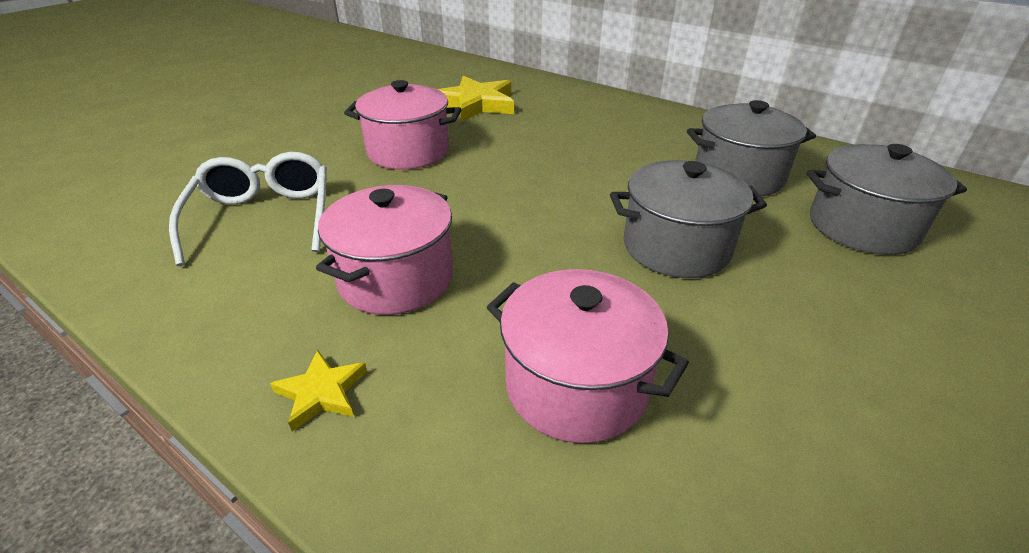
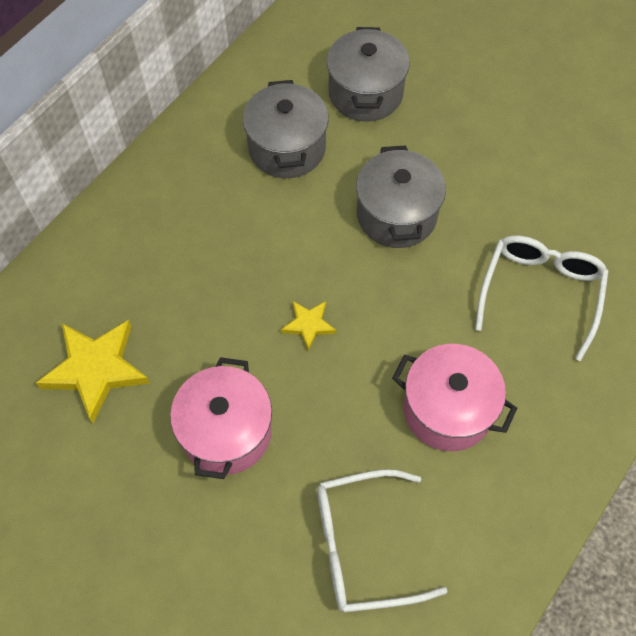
camera: 90 degrees left, 25 degrees up
yellow star [270,350,367,431] -> yellow star moved to [281,301,336,351]
pink pot [487,269,689,443] -> white glasses [475,235,609,361]

